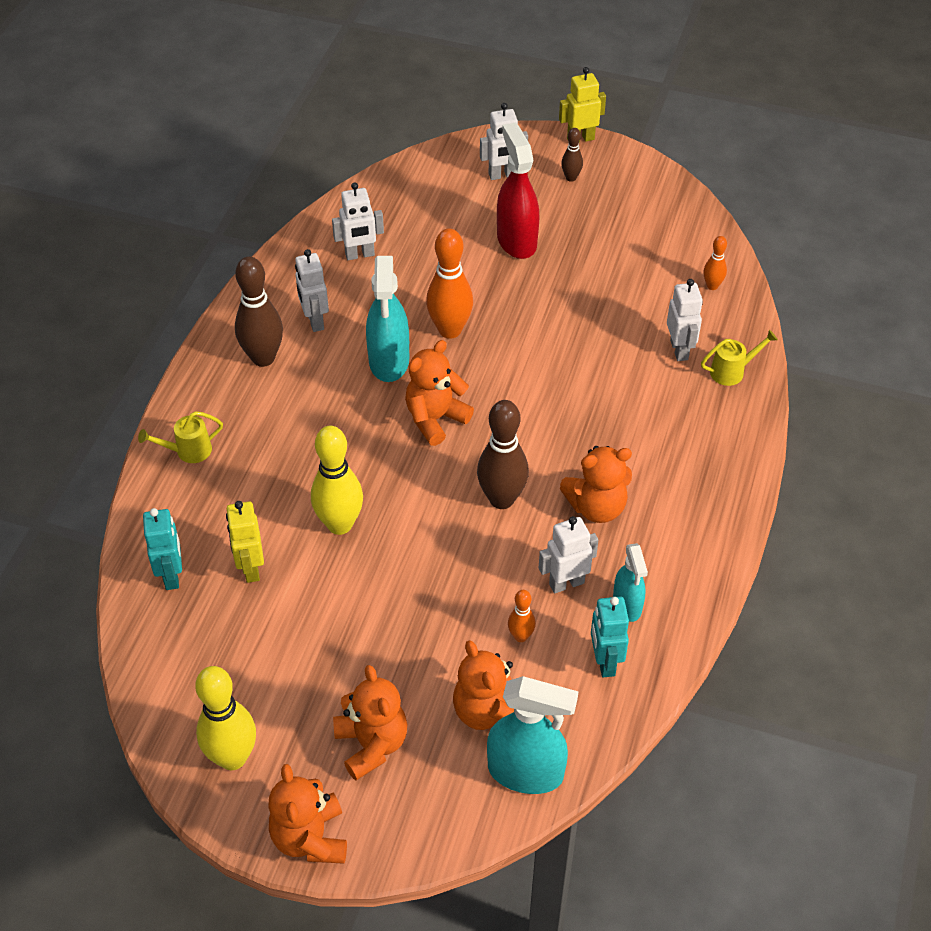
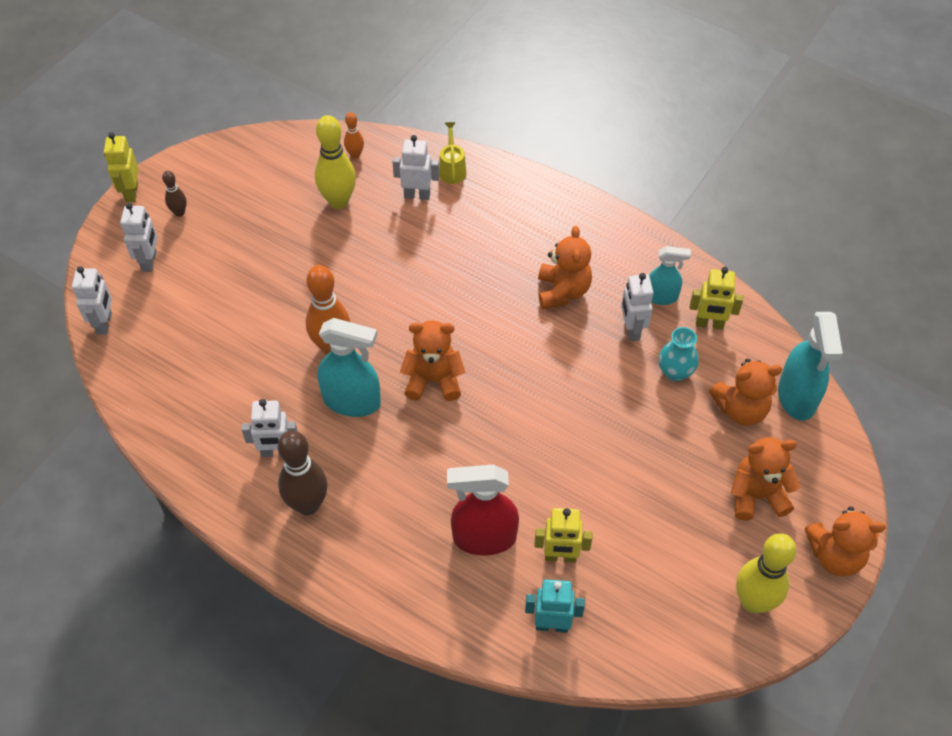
camera: 75 degrees left, 5 degrees up
yellow watering can [138,411,223,463] -> none
yellow bowling pin [311,426,363,535] -> yellow bowling pin moved to [315,115,356,209]
white robot [332,182,384,260] -> white robot moved to [72,266,112,335]
orange teddy bear [405,340,474,446] -> orange teddy bear turned 120 degrees clockwise [400,320,465,401]
brown bowling pin [477,400,529,509] -> none
turquoise spray bottle [487,676,578,794] -> turquoise spray bottle turned 150 degrees clockwise [778,312,843,421]
red spray bottle [497,122,540,259] -> red spray bottle moved to [447,464,519,556]
orange bowling pin [508,590,536,642] -> turquoise vase [659,327,699,381]
turquoise robot [591,596,629,677] -> yellow robot [690,267,743,330]

